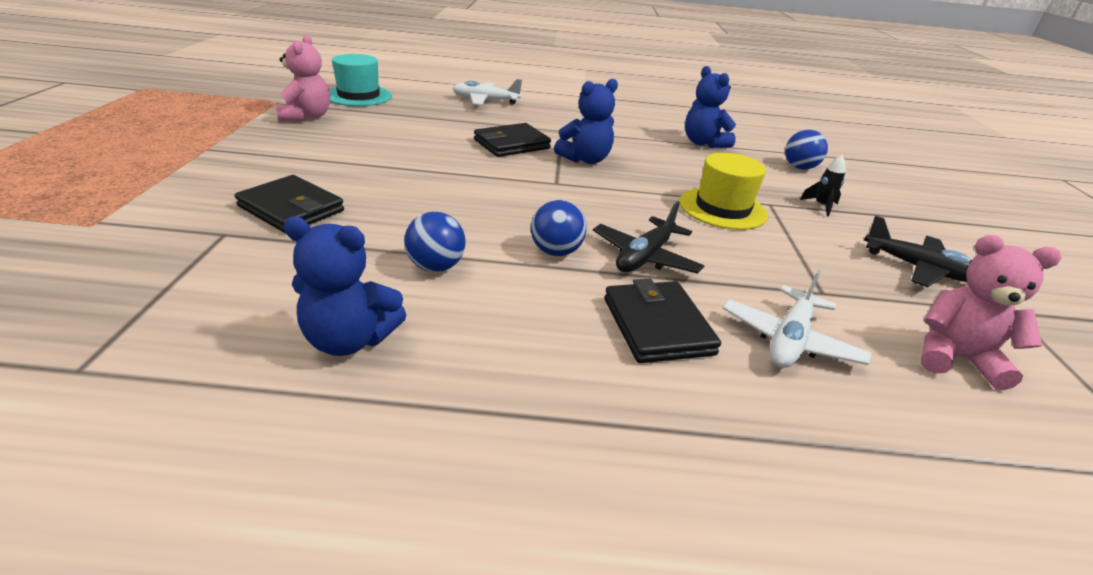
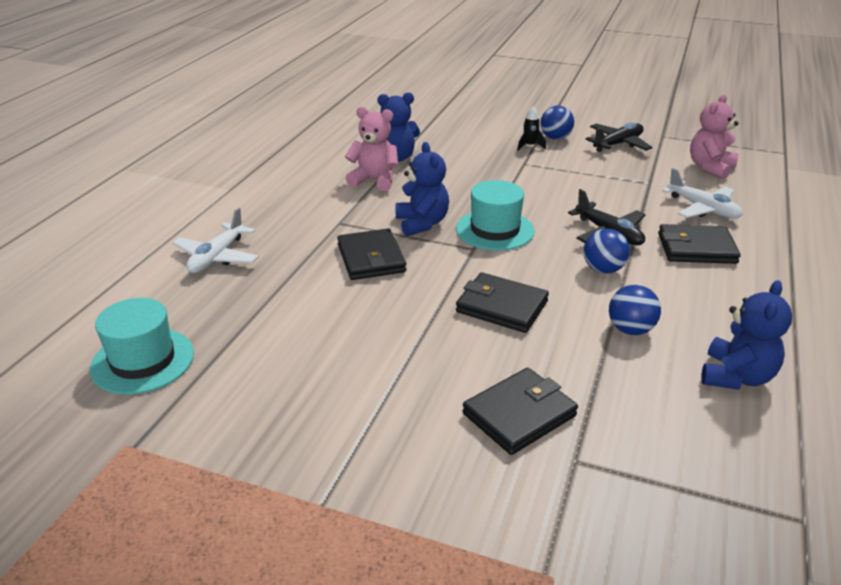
camera: 70 degrees left, 0 degrees up
pink teddy bear [276,34,330,121] -> pink teddy bear moved to [345,107,398,191]
yellow hat [680,153,768,230] -> none
blue ball [785,130,828,170] -> blue ball moved to [540,106,574,140]
none -> turquoise hat [456,180,535,250]
none -> black wallet [456,273,549,333]

